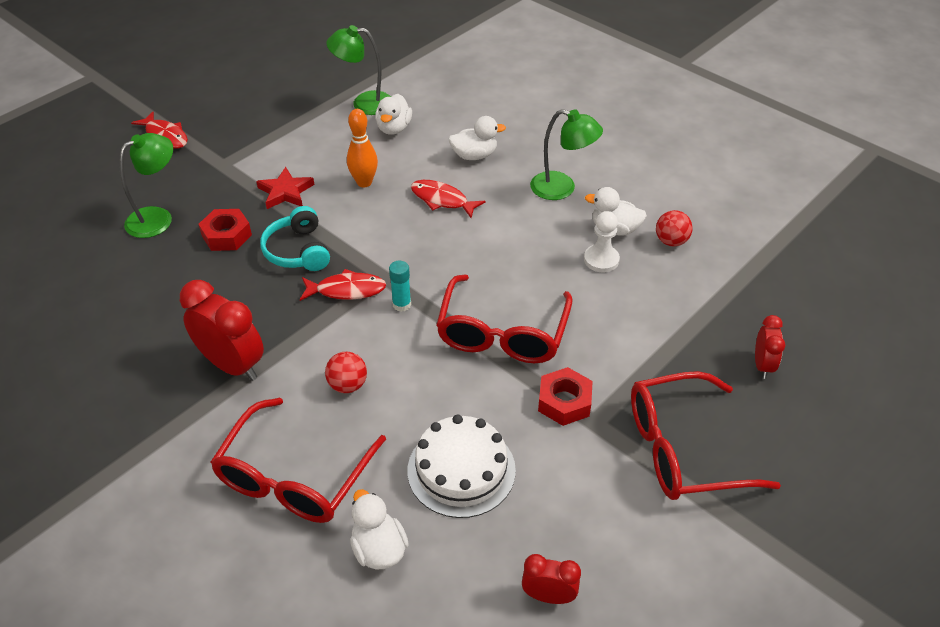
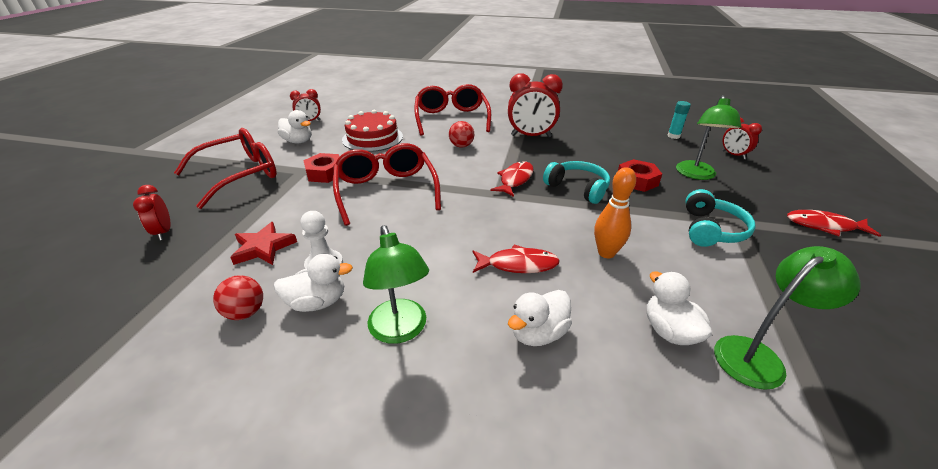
camera: 150 degrees right, 10 degrees down
red star [256,167,315,209] -> red star moved to [230,222,297,265]
red fish [300,269,386,301] -> red fish turned 150 degrees clockwise [490,161,534,197]
white duck [350,489,409,569] -> white duck moved to [278,110,312,143]
turquoise glue stick [389,261,411,312] -> turquoise glue stick moved to [667,101,691,139]
white cake [407,414,516,518] -> red cake [342,110,403,152]
green lamp [530,109,603,200] -> green lamp turned 105 degrees counterclockwise [363,225,429,344]
none -> turquoise headphones [685,189,755,247]
none -> red clock [723,117,762,160]

